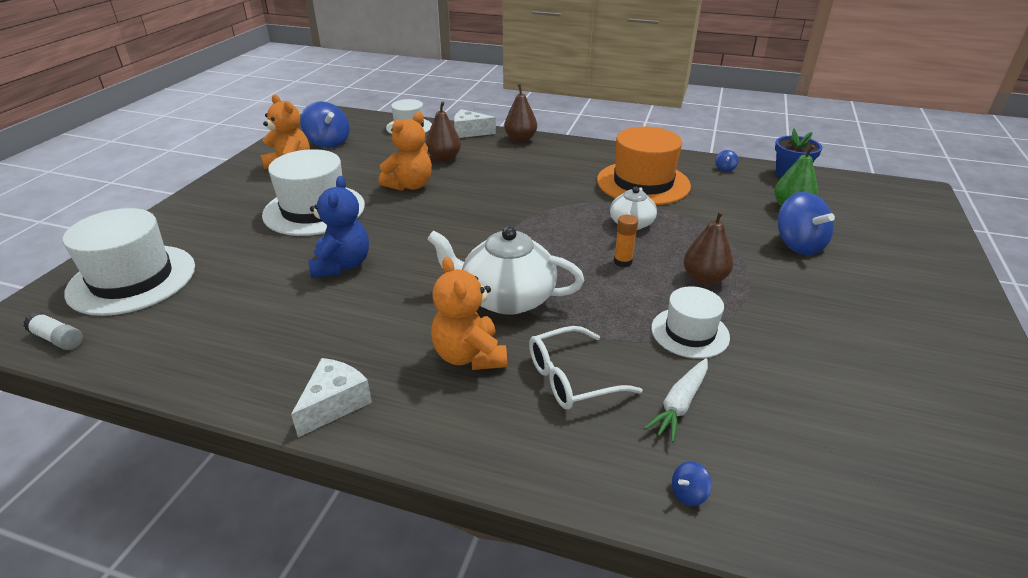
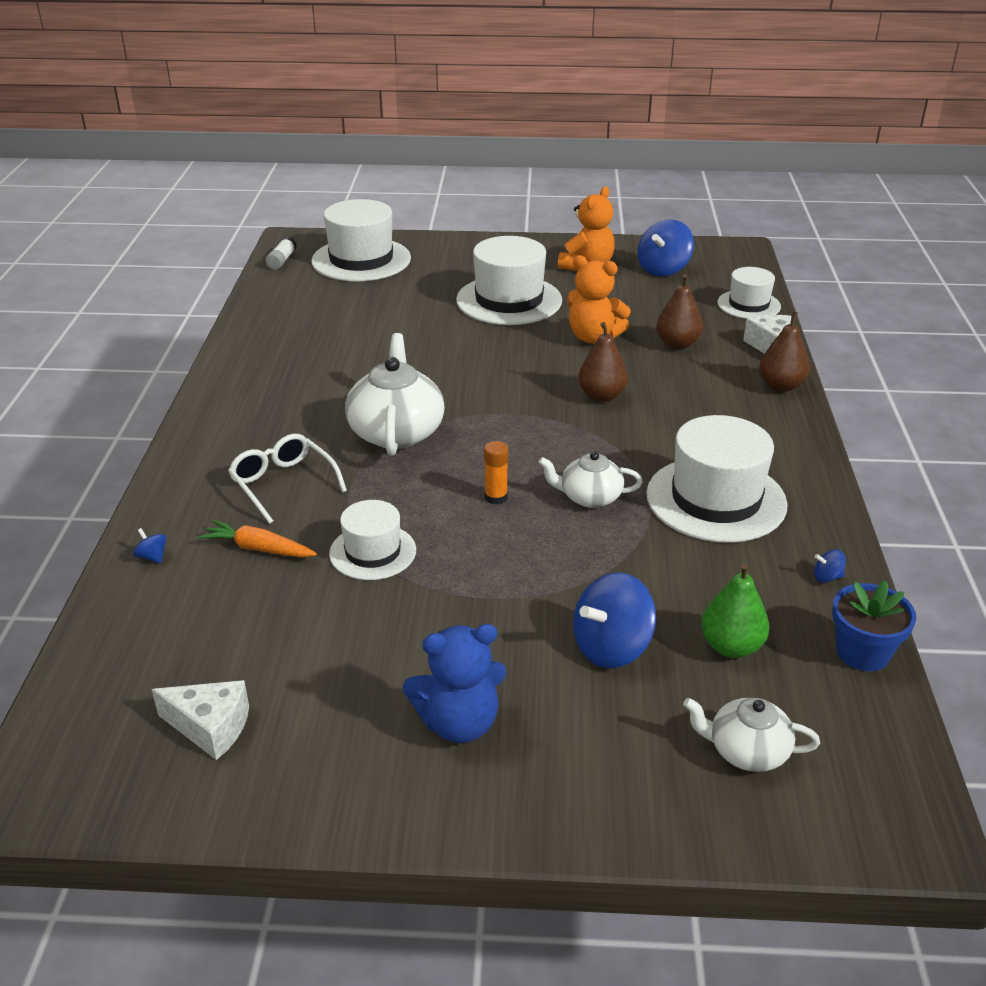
camera: 75 degrees right, 0 degrees up
white cheese [291,358,372,437] -> white cheese moved to [152,680,249,760]
blue teddy bear [308,176,369,278] -> blue teddy bear moved to [403,624,507,743]
orange teddy bear [431,257,507,370] -> none
orange hat [597,127,691,205] -> white hat [646,415,788,543]
white carrot [644,358,708,443] -> orange carrot [199,520,317,557]
brown pear [683,210,733,285] -> brown pear moved to [578,322,628,402]
none -> white teapot [683,698,820,772]

